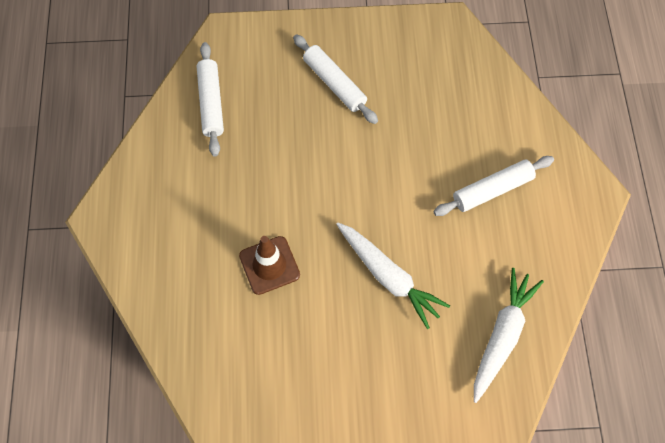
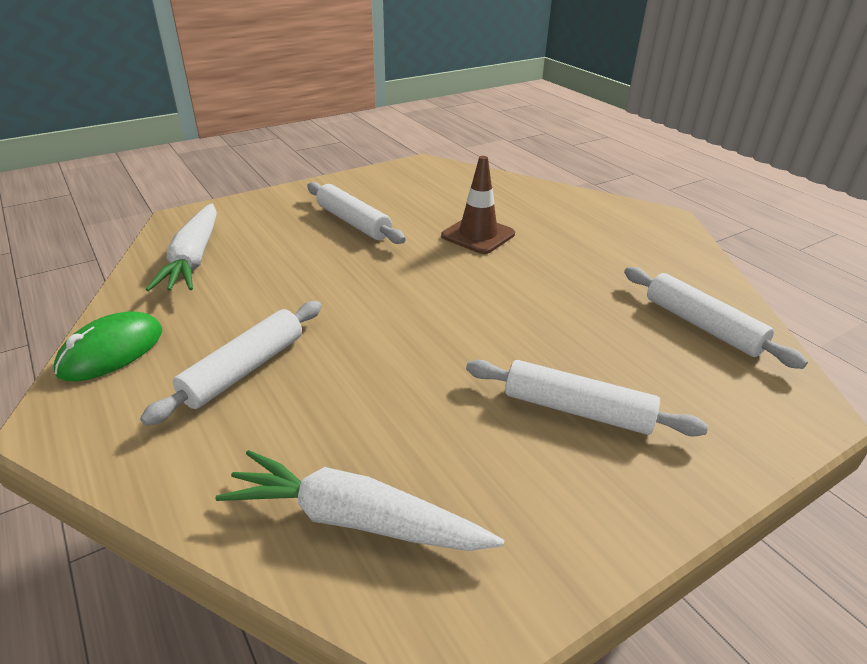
camera: 150 degrees right, 30 degrees down
white carrot [336,223,450,329] -> white carrot moved to [216,450,504,551]
none -> green mouse [54,311,162,381]
none -> white rolling pin [307,182,406,244]

